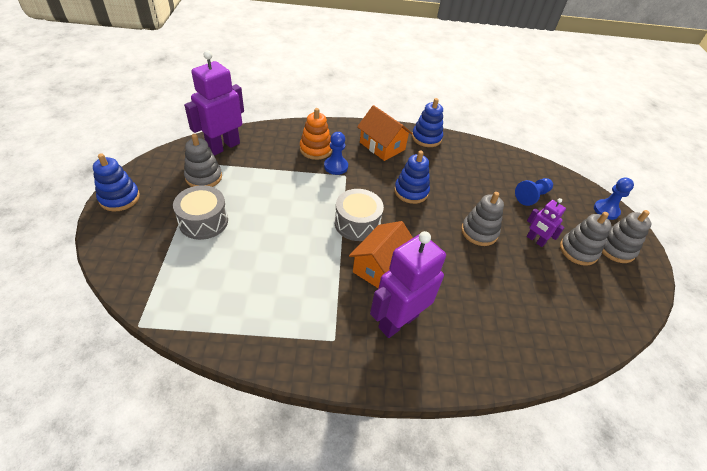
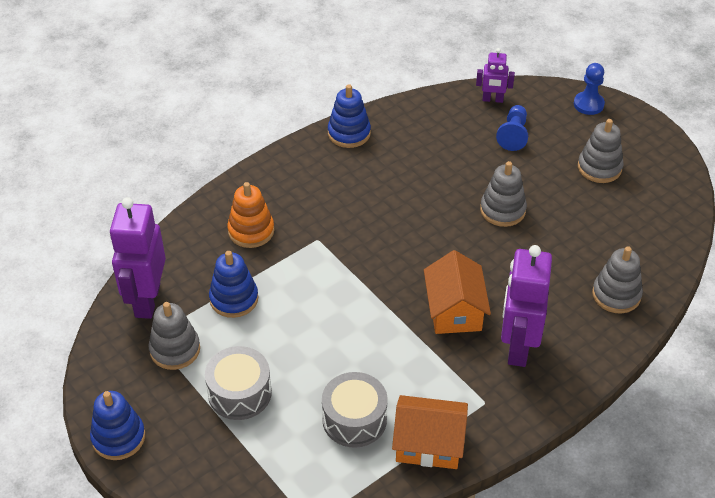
camera: 35 degrees left, 0 degrees up
blue pawn [324,132,348,175] -> none
grey drum [335,189,384,241] -> grey drum moved to [322,372,388,448]
orange house [357,105,413,161] -> orange house moved to [392,395,468,469]
blue stacking toy [394,151,430,204] -> blue stacking toy moved to [209,251,258,318]
purple robot [527,198,566,247] -> purple robot moved to [476,48,515,103]
grey stacking toy [602,210,651,263] -> grey stacking toy moved to [592,246,643,313]

